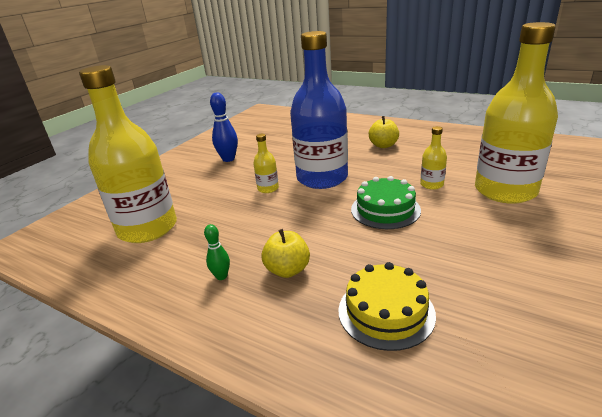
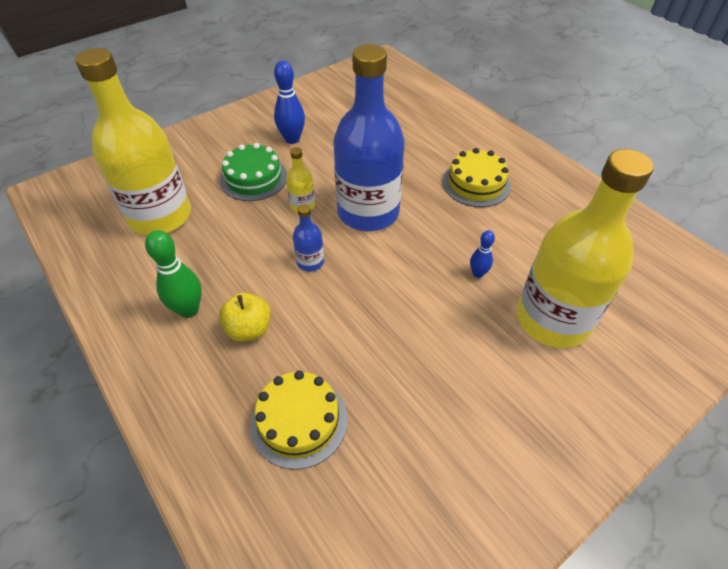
camera: 20 degrees right, 20 degrees up
green bowling pin [204,224,230,280] -> green bowling pin [145,230,202,318], size x1.73
green cake [351,176,421,229] -> green cake moved to [220,143,287,201]
yellow apple [369,116,399,148] -> yellow cake [443,148,511,207]
yellow bottle [420,126,447,190] -> blue bowling pin [470,230,495,278]
none -> blue bottle [293,204,324,272]

